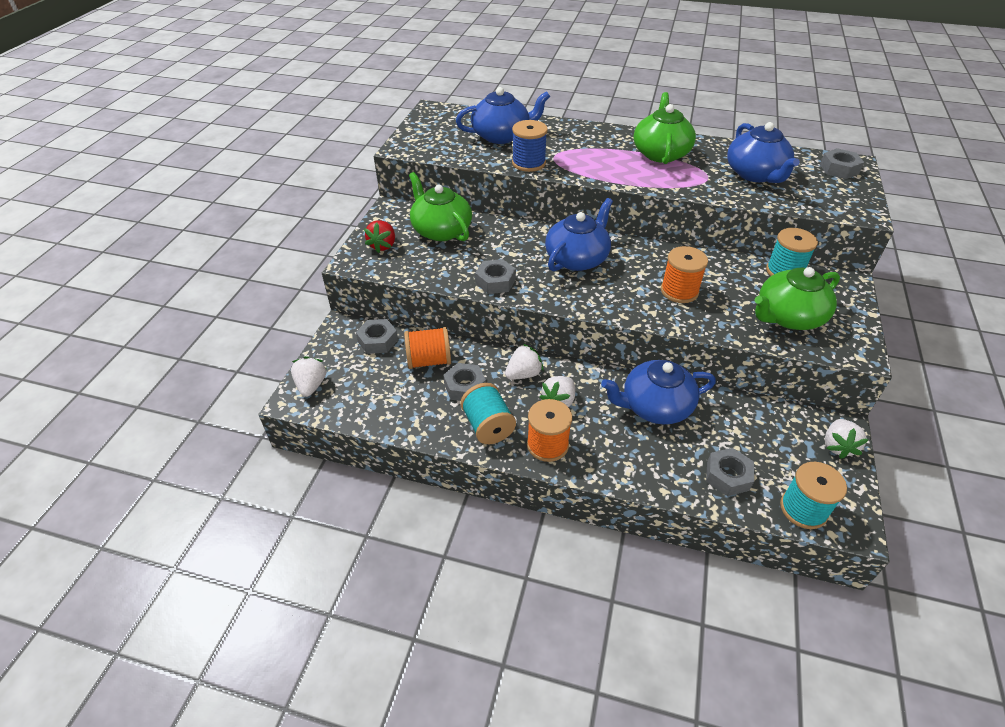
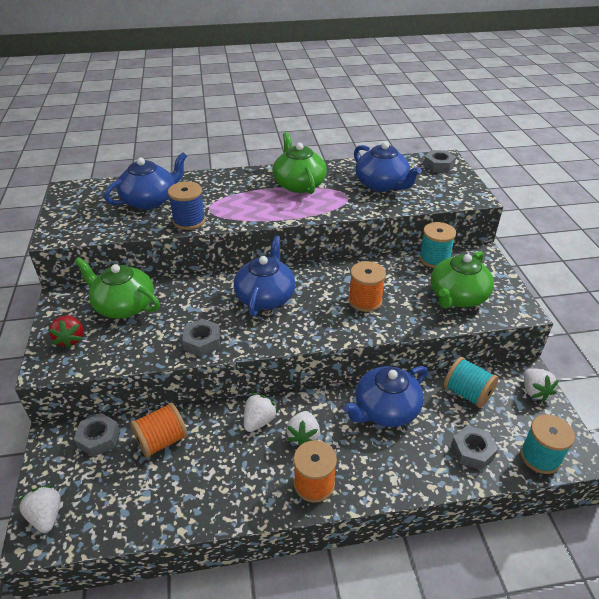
camera: 25 degrees left, 5 degrees down
grey nut [443,363,486,401] -> none
turquoise spool [460,383,516,444] -> turquoise spool moved to [444,357,498,408]

